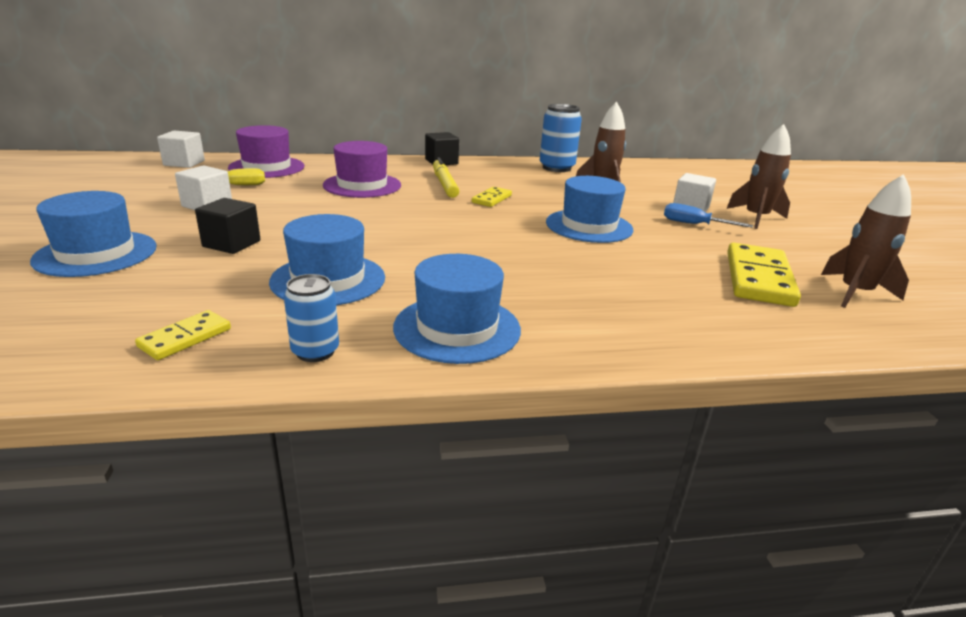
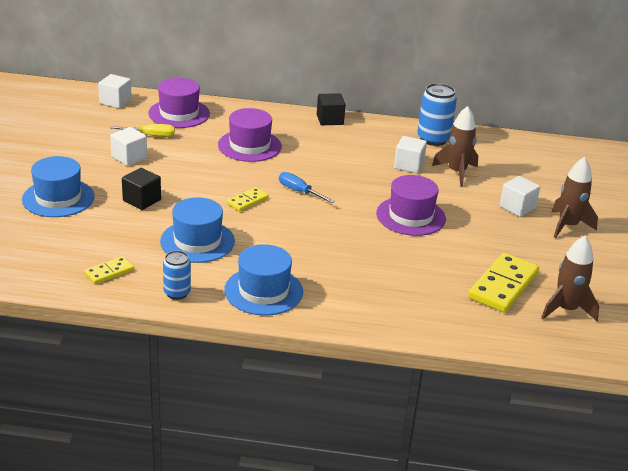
camera: 15 degrees right, 5 degrees up
yellow marker [433,157,459,198] -> none
yellow domino [472,187,512,207] -> yellow domino moved to [227,187,269,212]
blue hat [546,176,633,243] -> purple hat [376,175,446,236]
blue screwdriver [664,203,753,228] -> blue screwdriver moved to [279,172,335,203]
none -> white cube [394,136,427,173]

